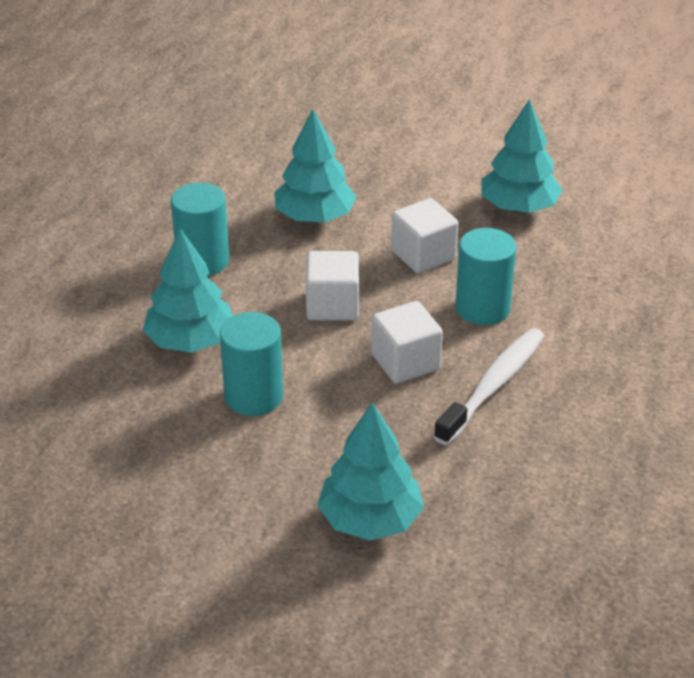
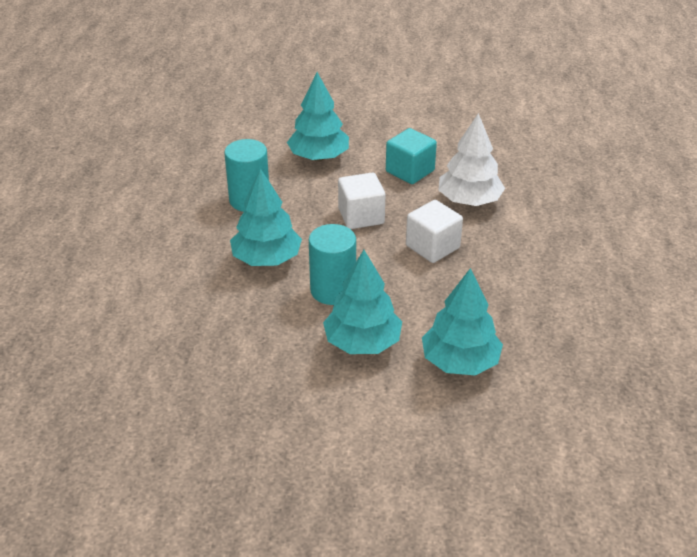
camera: 15 degrees left, 0 degrees up
white cube [391,198,458,273] -> turquoise cube [386,128,437,184]
white toothbrush [434,328,544,445] -> none
turquoise cylinder [455,228,516,325] -> white tree [438,113,505,206]
turquoise tree [481,99,563,213] -> turquoise tree moved to [323,250,402,354]

